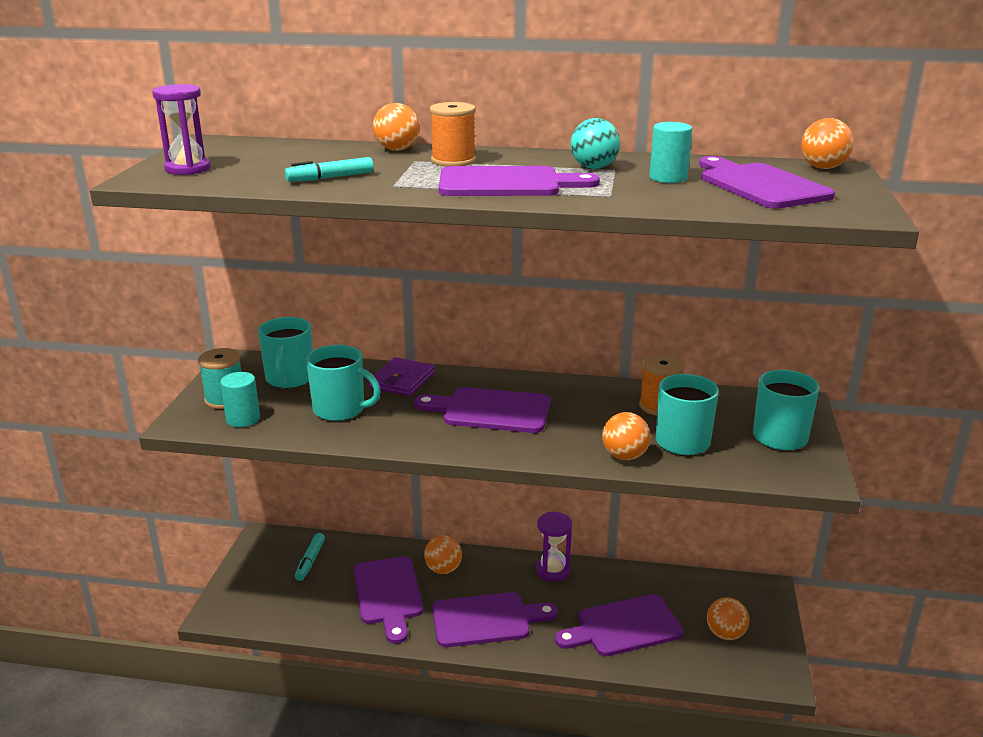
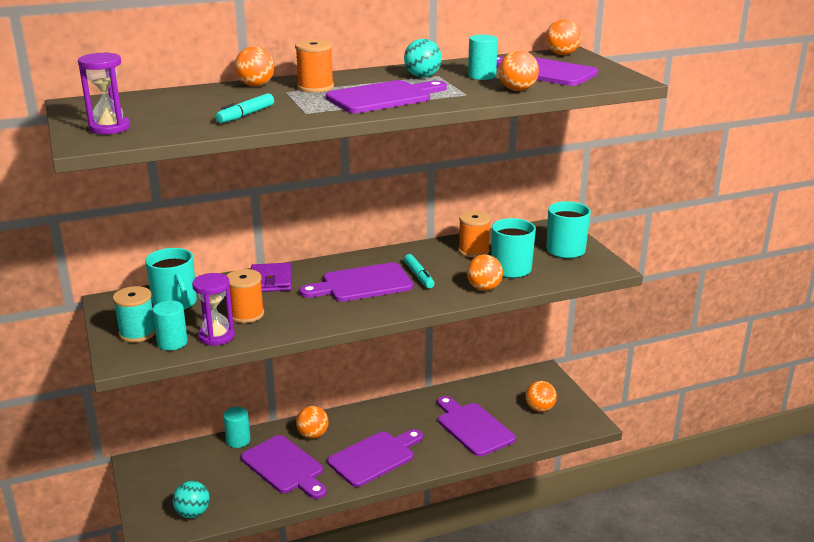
camera: 30 degrees left, 0 degrees up
turquoise marker [295,533,325,581] -> turquoise marker moved to [404,254,435,288]
turquoise mug [306,345,381,421] -> orange spool [226,269,264,323]
purple hourglass [536,512,572,582] -> purple hourglass moved to [192,273,235,346]
purple cutting board [555,594,684,656] -> purple cutting board turned 105 degrees clockwise [437,396,516,457]
none -> turquoise ball [173,481,210,518]
none -> turquoise cylinder [223,407,251,448]
none -> orange ball [499,50,539,91]

